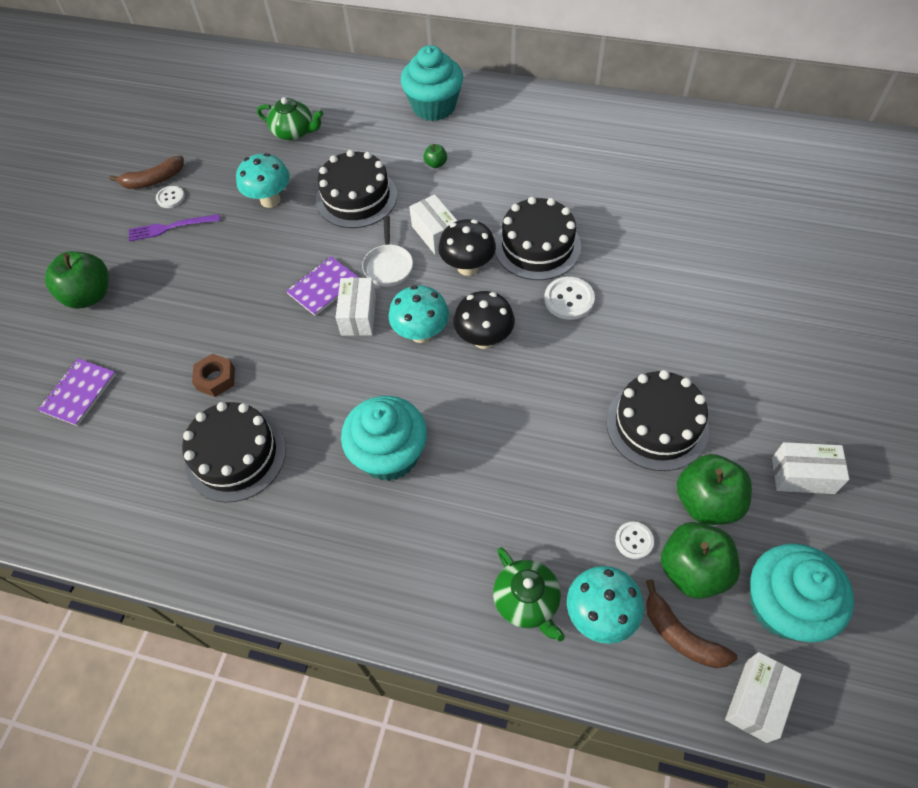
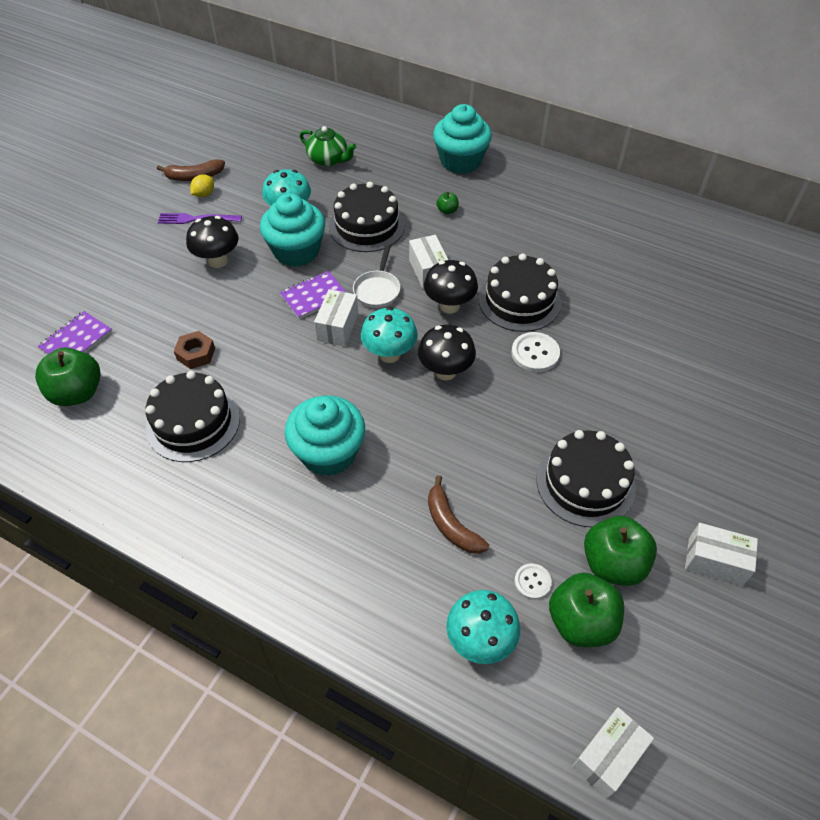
camera: 10 degrees right, 5 degrees down
green apple [45,251,109,309] -> green apple moved to [35,348,101,406]
white button [156,186,185,208] -> yellow lemon [190,174,214,197]
green teapot [493,547,565,642] -> none
brown banana [646,580,737,668] -> brown banana moved to [428,475,489,554]
turquoise cupcake [750,544,854,642] -> turquoise cupcake moved to [260,193,325,267]
none -> black mushroom [186,216,239,268]

